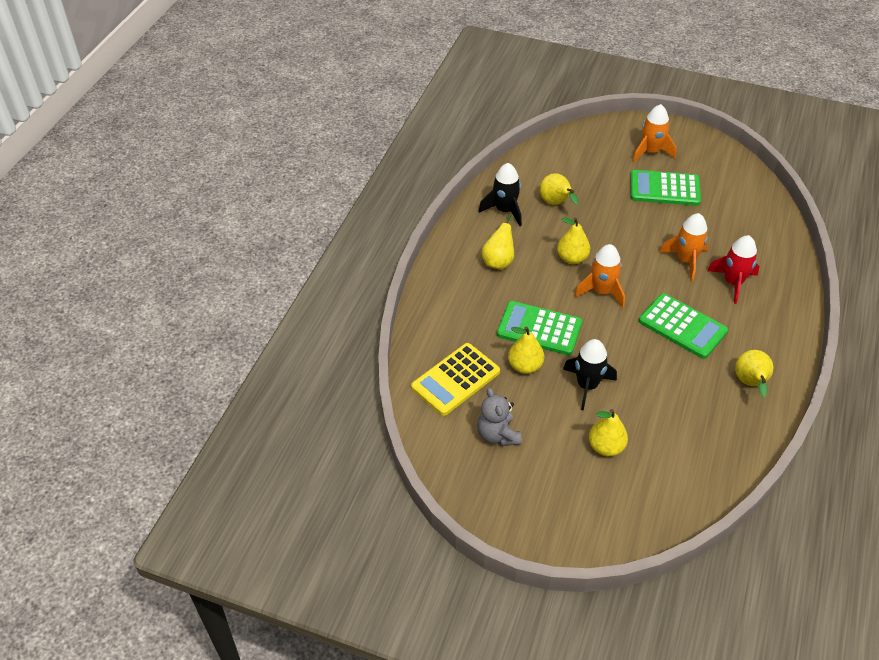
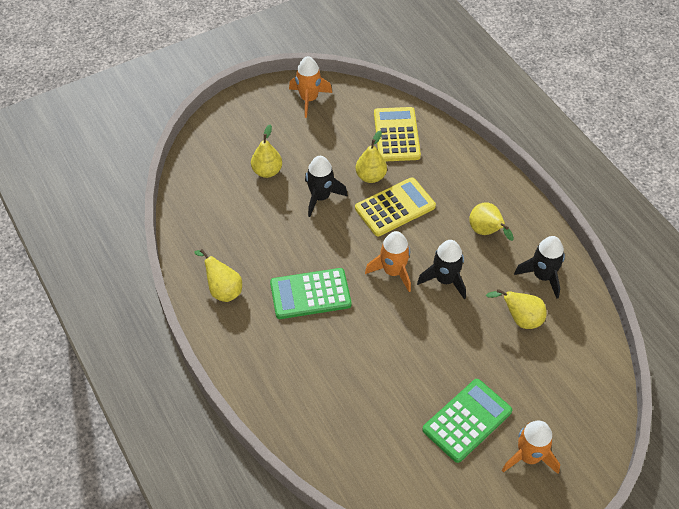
camera: 130 degrees right, 5 degrees up
grey teddy bear [477,388,521,446] -> none
green calculator [497,301,582,355] -> yellow calculator [355,177,436,236]
yellow pear [557,217,590,264] -> black rocket [417,240,466,299]
orange rocket [659,213,709,281] -> orange rocket moved to [289,56,332,118]
red rocket [708,235,760,304] -> none

